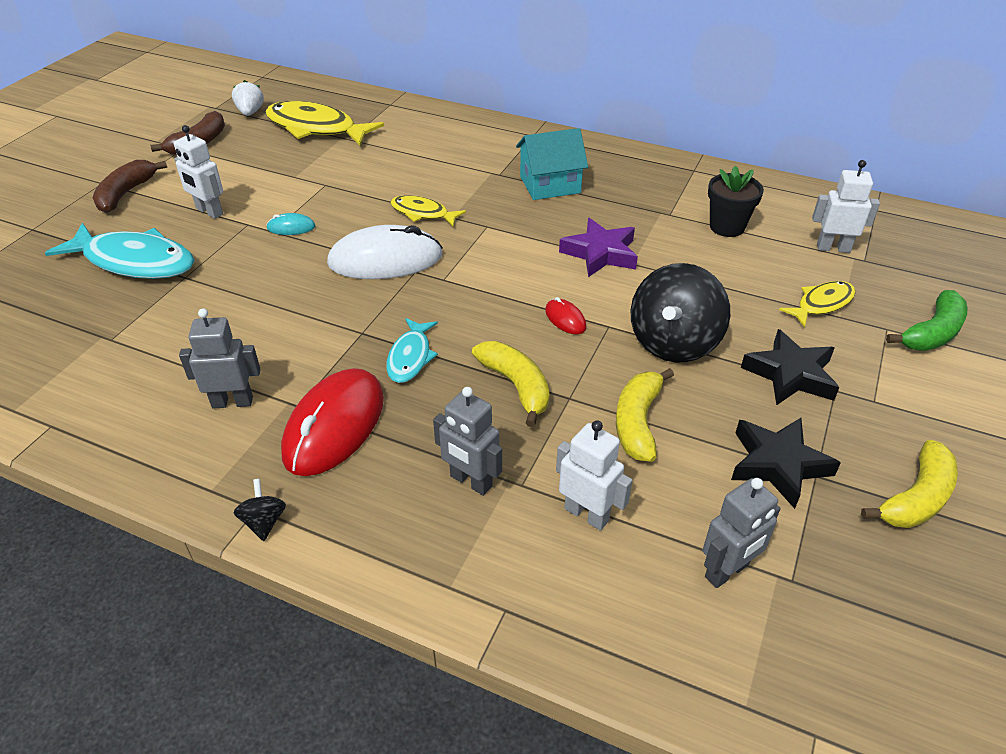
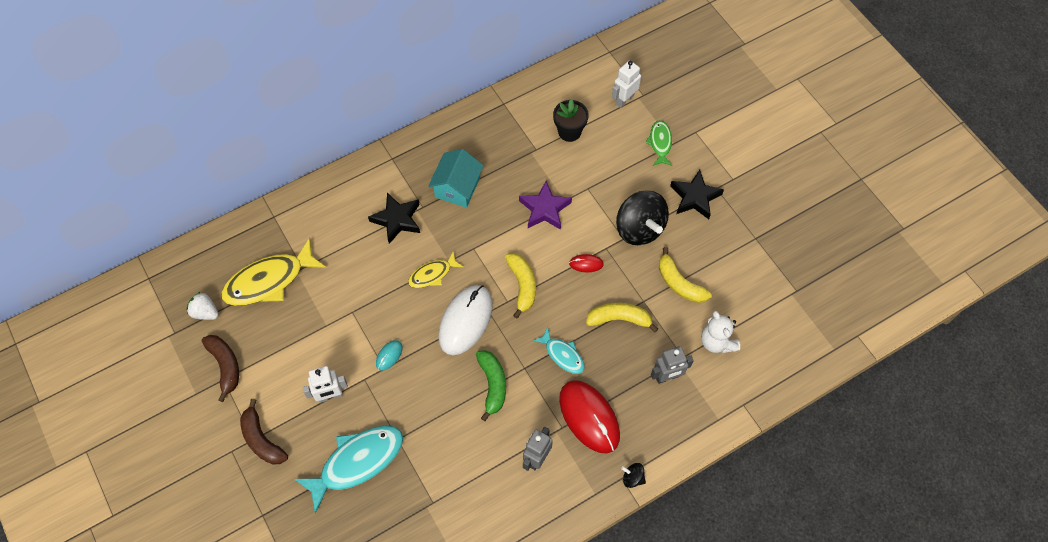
camera: 55 degrees left, 20 degrees up
white robot [556,420,633,531] -> white teddy bear [701,311,740,353]
grey robot [703,478,780,588] -> none
black star [731,418,841,509] -> black star moved to [368,193,420,244]
yellow fish [779,281,856,327] -> green fish [645,120,673,166]
yellow banana [861,440,958,528] -> yellow banana moved to [505,253,536,318]
green banana [886,290,968,351] -> green banana moved to [476,350,506,421]

